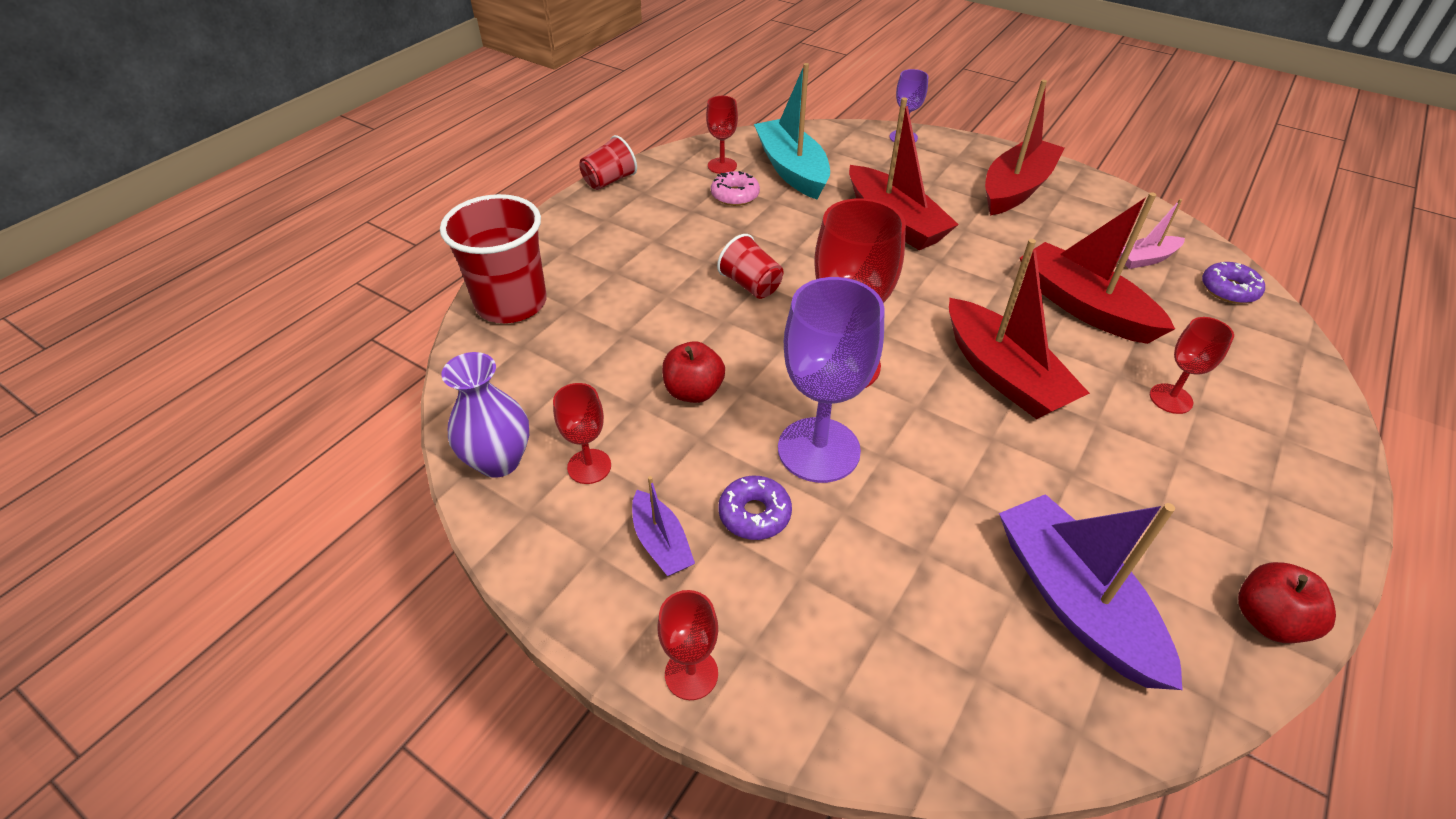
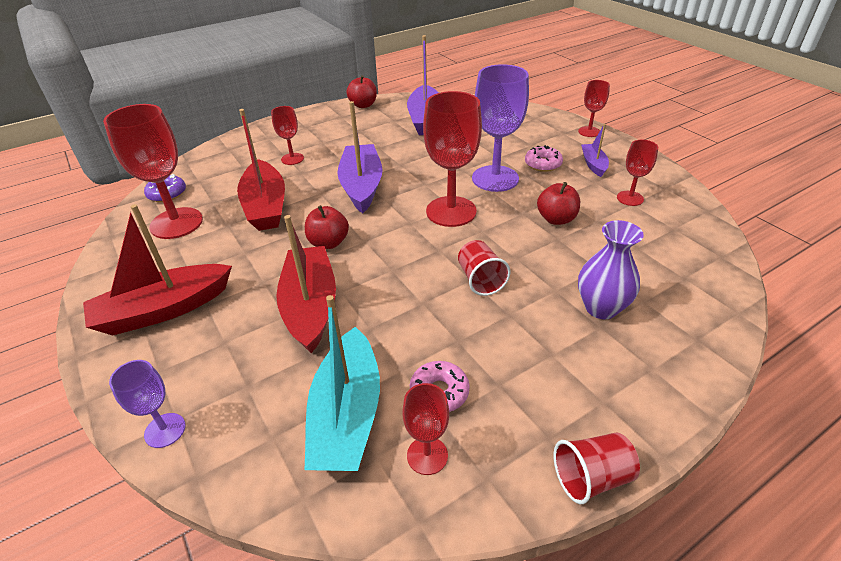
camera: 155 degrees left, 5 degrees down
red cup [440,194,547,323] -> none
purple vase [441,352,529,478] -> purple vase moved to [578,220,644,319]
purple donut [718,476,792,540] -> pink donut [525,145,563,172]
red boat [949,239,1090,419] -> purple boat [337,101,383,214]
pink boat [1119,199,1185,269] -> red goblet [103,104,203,239]
none -> red apple [305,205,349,249]

